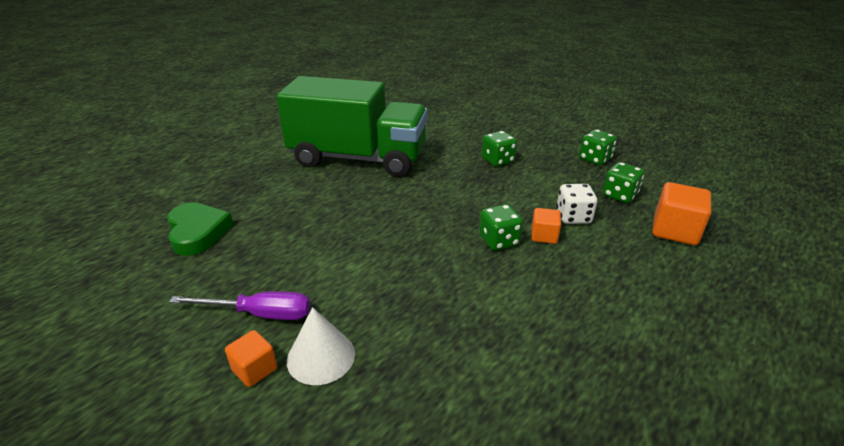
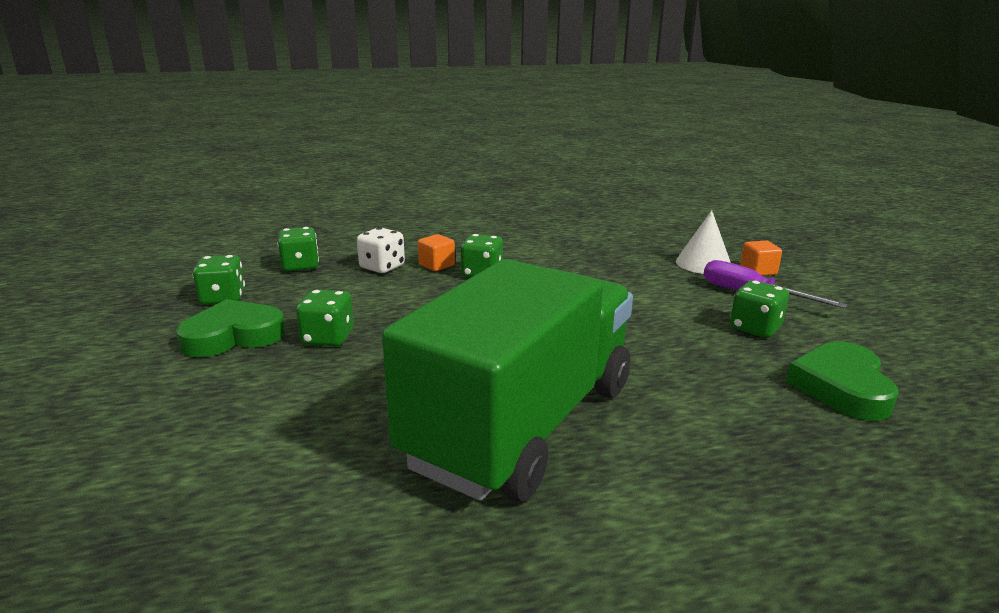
camera: 145 degrees left, 10 degrees down
green truck [277,76,428,177] -> green truck turned 75 degrees clockwise [382,259,633,502]
orange cube [652,182,711,245] -> none
none -> green heart [176,299,286,357]
none -> green dice [730,280,789,338]

